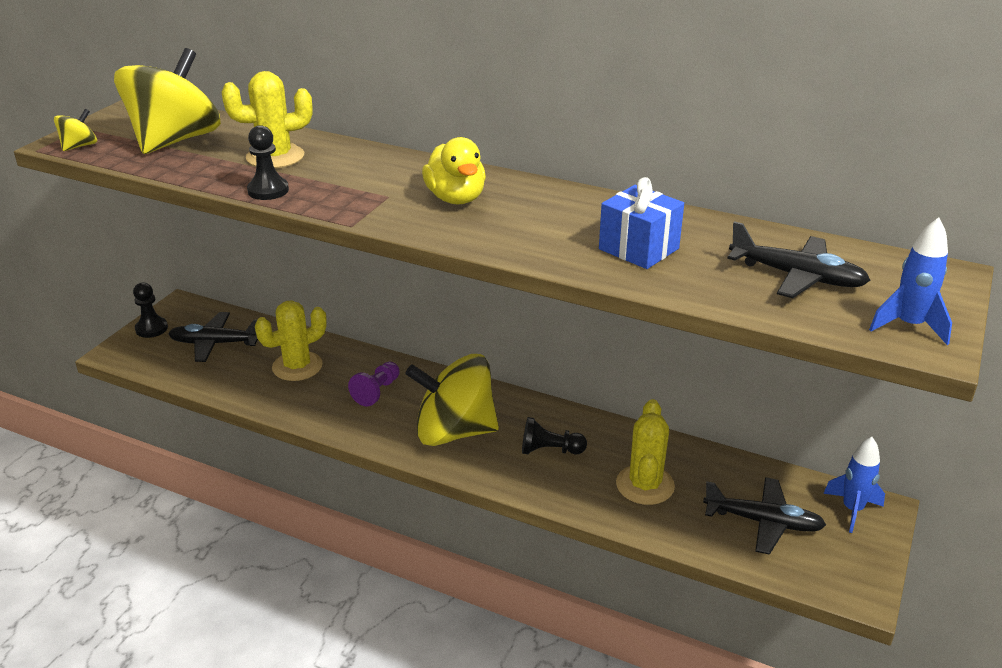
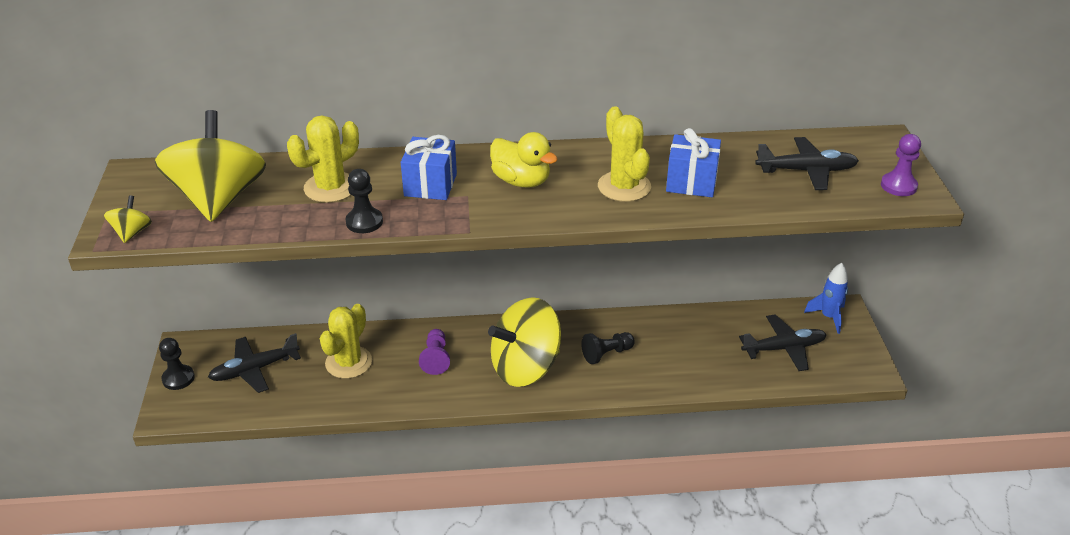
camera: 30 degrees left, 5 degrees up
yellow cactus [616,399,675,505] -> yellow cactus moved to [598,106,651,202]
blue rocket [869,218,952,345] -> purple pawn [881,134,921,196]
none -> blue gift [401,135,457,200]

